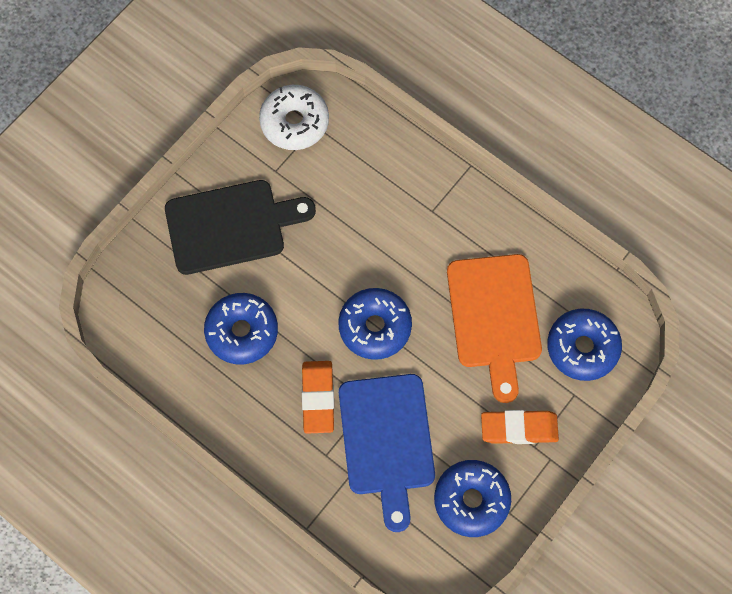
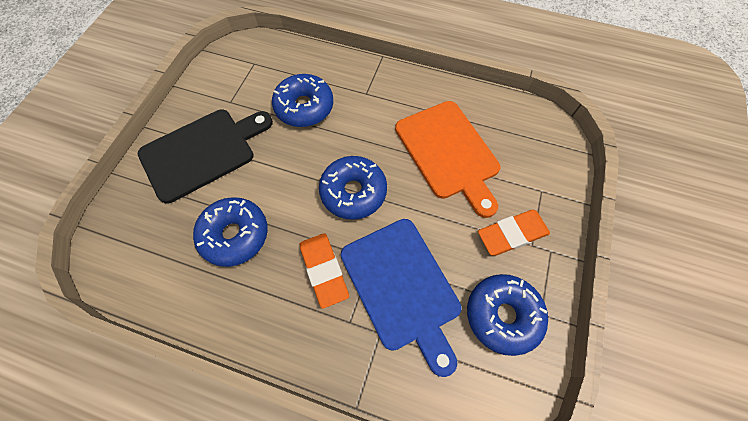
camera: 20 degrees left, 5 degrees down
white donut [259,85,329,150] -> none
blue donut [547,309,622,381] -> blue donut moved to [272,74,333,127]

